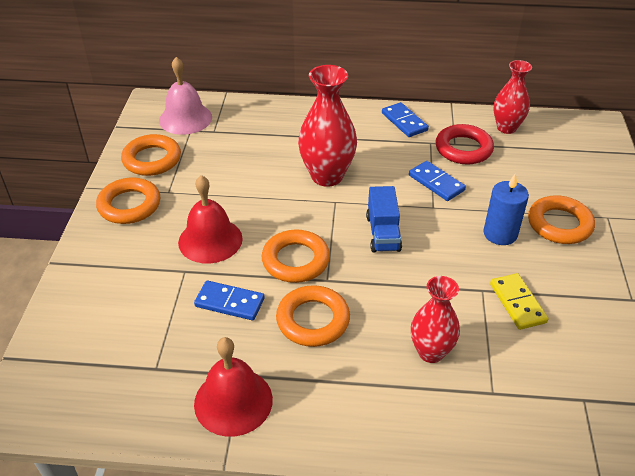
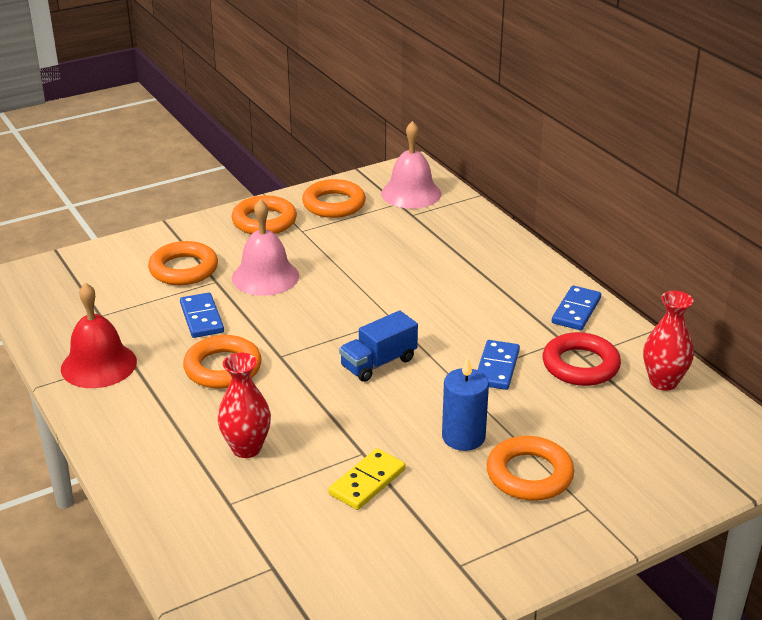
camera: 55 degrees right, 10 degrees down
red bell [178,175,243,264] -> pink bell [232,199,299,296]
orange ring [262,230,330,283] -> orange ring moved to [148,241,218,285]
red vase [298,65,357,187] -> none

